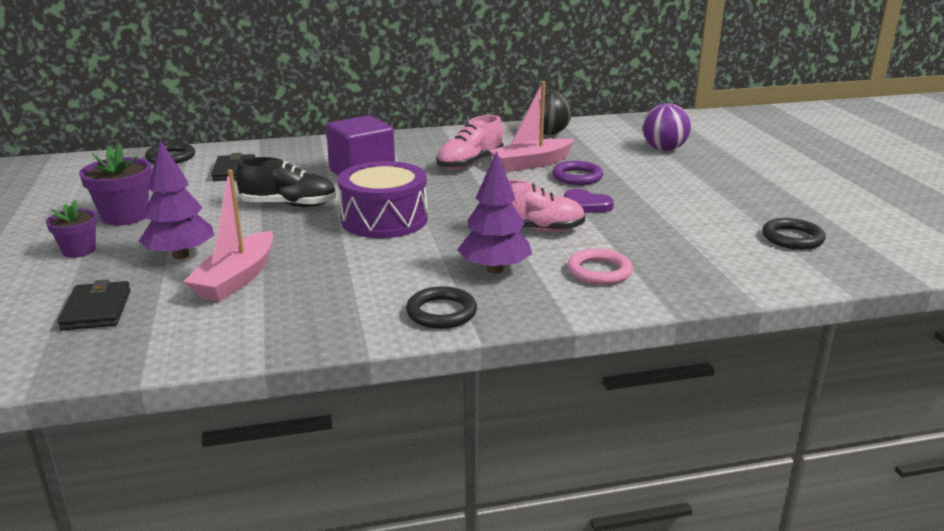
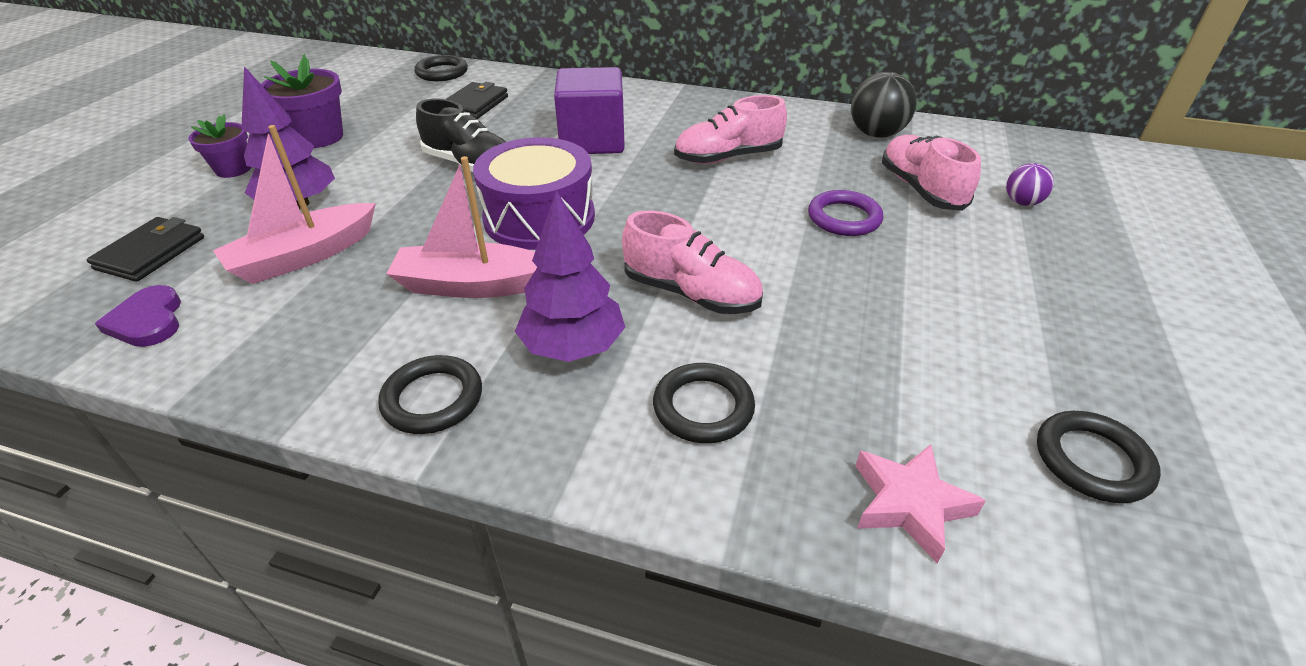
camera: 30 degrees right, 15 degrees up
pink boat [489,81,575,172] -> pink boat moved to [386,156,537,298]
purple heart [564,189,614,213] -> purple heart moved to [95,285,181,347]
pink ring [567,249,633,285] -> black ring [653,363,755,443]
purple ball [643,103,691,151] -> purple ball [1006,163,1054,206], size x0.58
none -> pink star [855,444,986,563]
none -> pink shoe [882,135,981,211]

